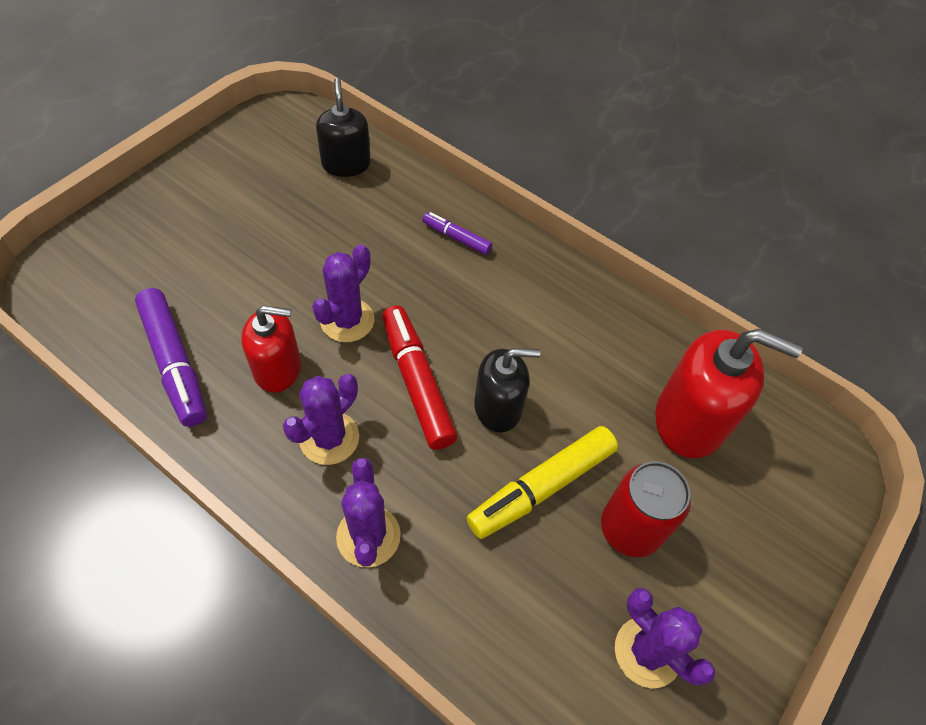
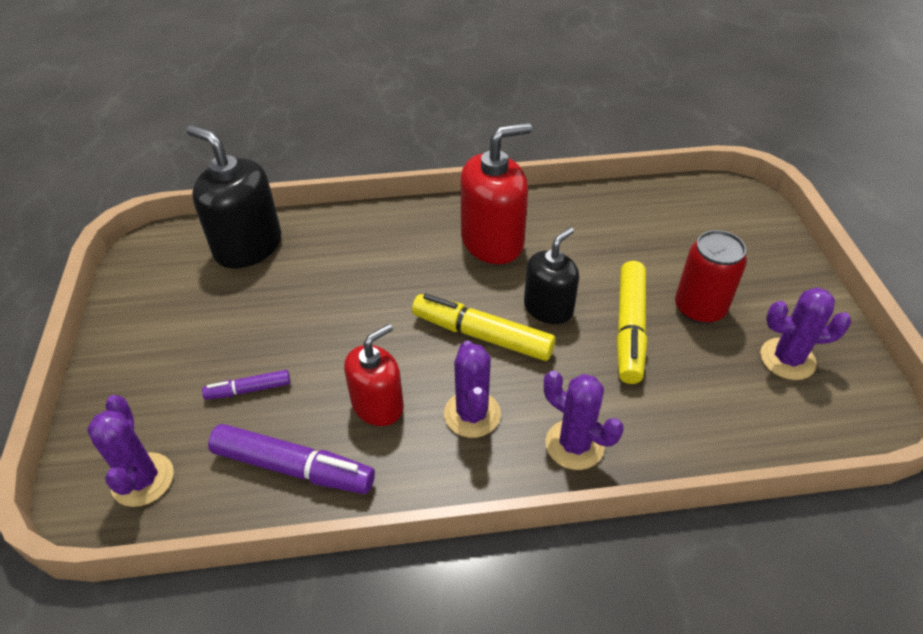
camera: 40 degrees left, 10 degrees down
purple cactus [312,244,374,342] -> purple cactus moved to [87,395,174,507]
black soap dispenser [316,78,371,177] -> black soap dispenser [187,125,281,269], size x1.53
red marker [382,305,457,450] -> yellow marker [412,294,556,361]
purple marker [423,212,492,255] -> purple marker moved to [202,370,290,400]
red soap dispenser [655,329,803,458] -> red soap dispenser moved to [460,123,532,264]

